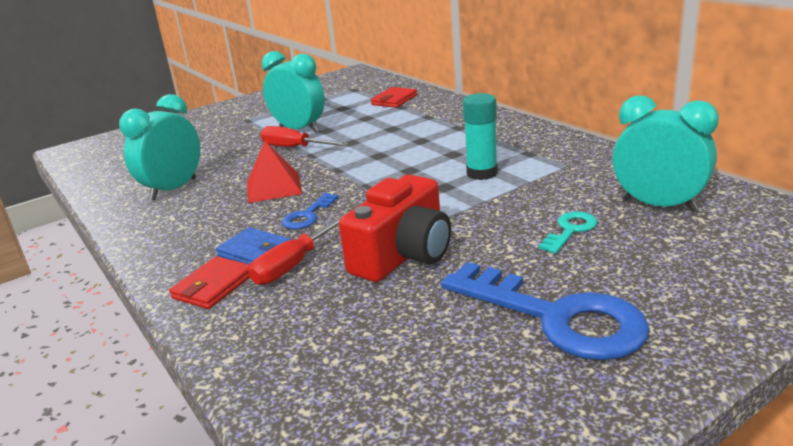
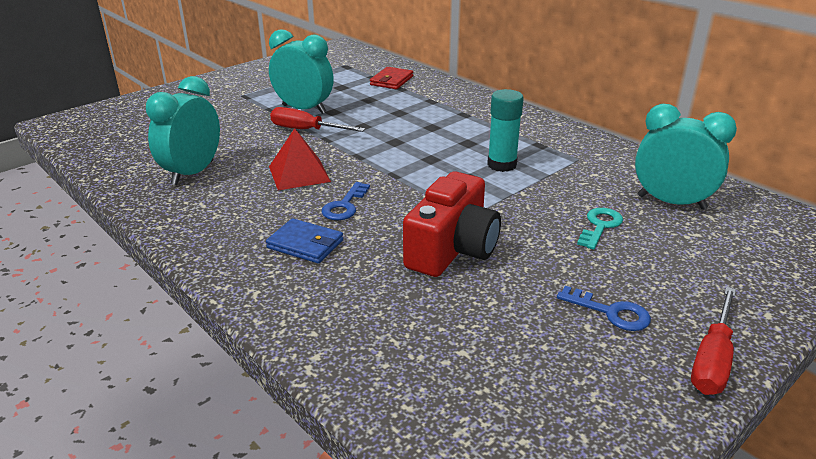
camera: 10 degrees left, 5 degrees up
red wallet [169,256,250,309] -> none
red screwdriver [248,212,348,285] -> red screwdriver moved to [691,287,736,395]
blue key [441,262,650,360] -> blue key [557,286,651,331], size x0.48

